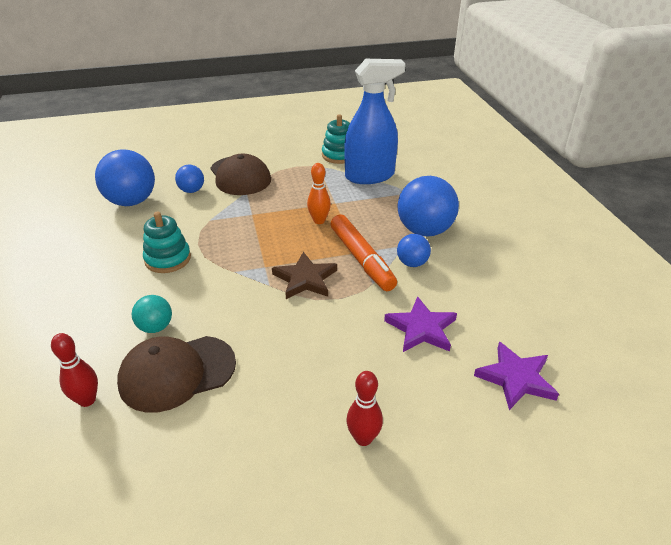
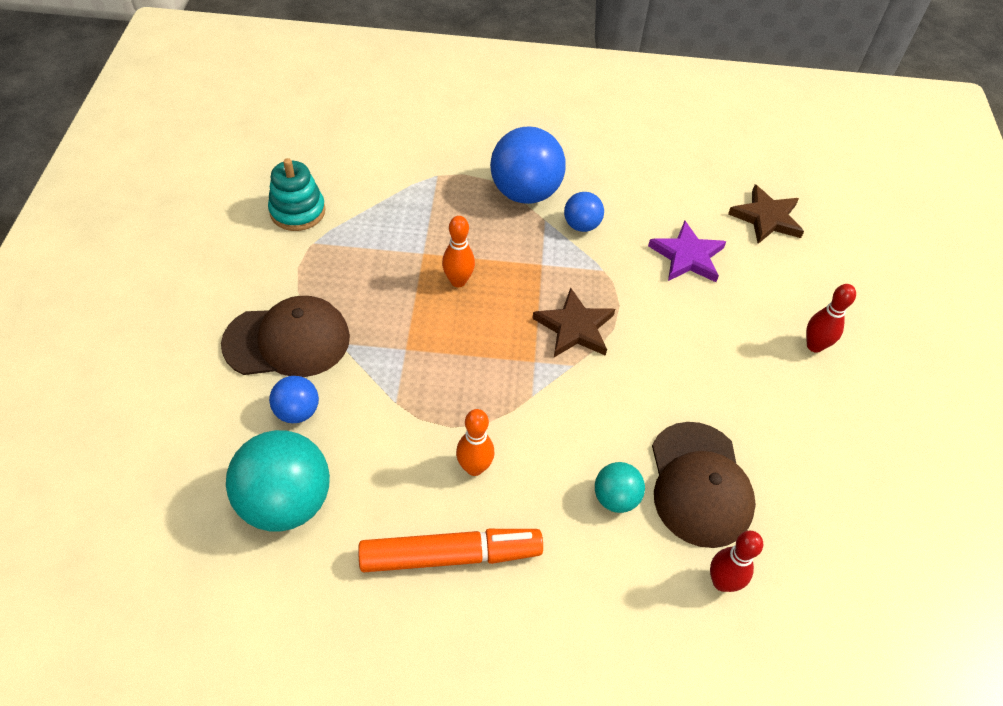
camera: 75 degrees left, 15 degrees up
blue ball [95,150,155,206] -> turquoise ball [226,430,330,531]
turquoise stacking toy [143,211,191,273] -> orange bowling pin [456,409,494,476]
orange marker [331,214,397,291] -> orange marker moved to [358,529,543,572]
blue spray bottle [344,59,406,184] -> none
purple star [474,342,559,410] -> brown star [728,184,804,244]

